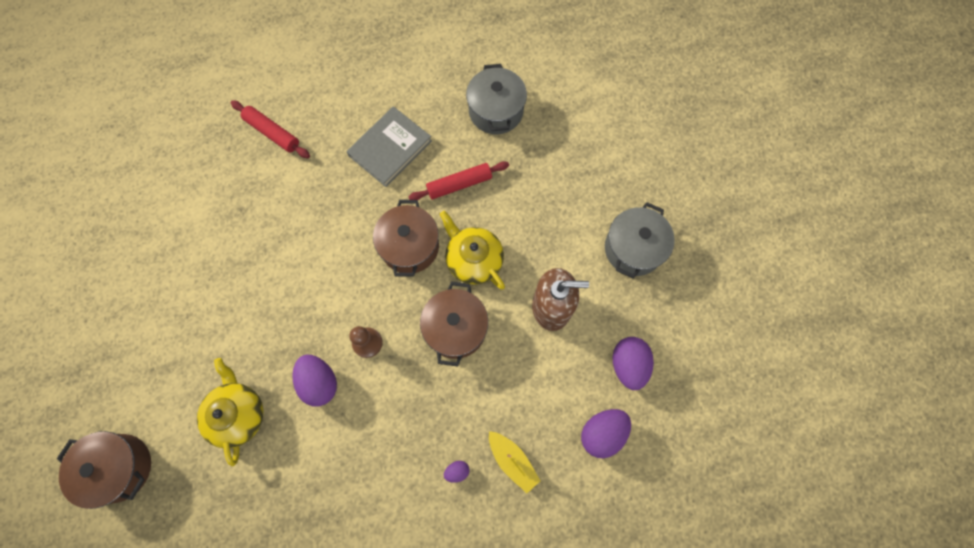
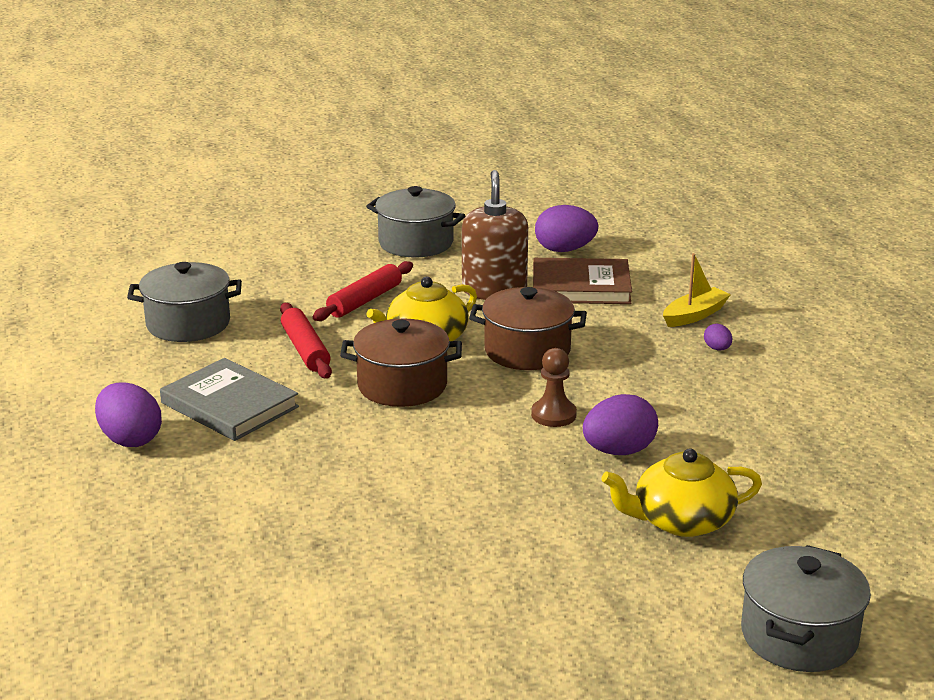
camera: 90 degrees left, 45 degrees down
brown pot [57,431,151,509] -> grey pot [741,545,871,672]
red rolling pin [231,100,310,158] -> red rolling pin moved to [313,261,413,321]
purple egg [581,409,631,458] -> purple egg moved to [95,382,162,447]
none -> brown book [533,258,632,304]

